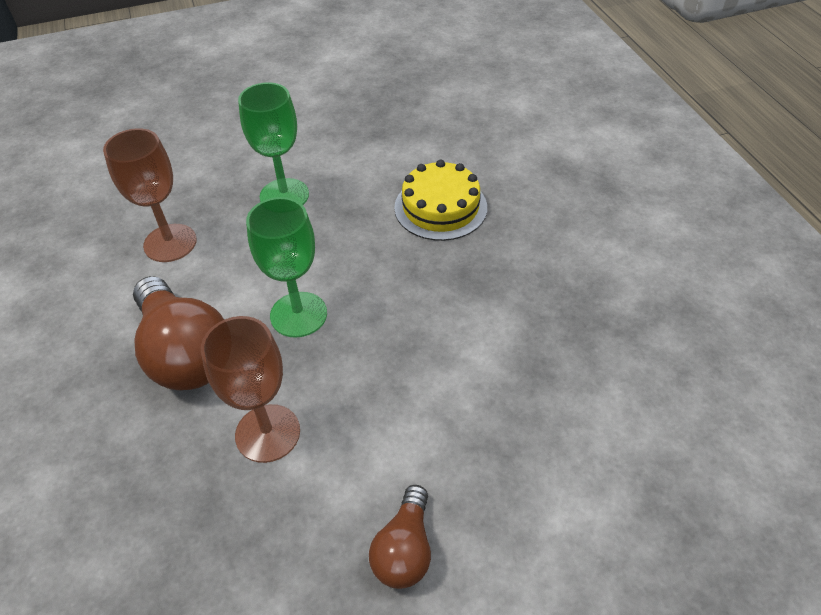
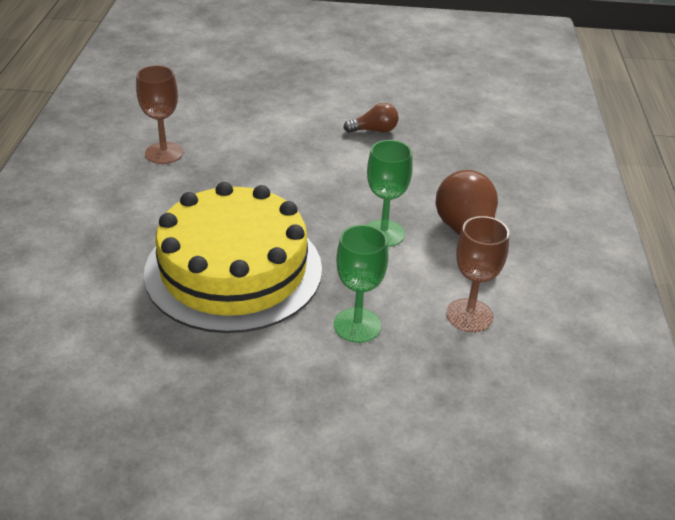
camera: 160 degrees left, 10 degrees down
brown goblet [201,316,300,463] -> brown goblet moved to [136,65,183,164]
brown light bulb [369,485,431,589] -> brown light bulb turned 45 degrees clockwise [344,103,399,133]
yellow cake [394,160,487,241] -> yellow cake [144,182,322,333], size x2.14

